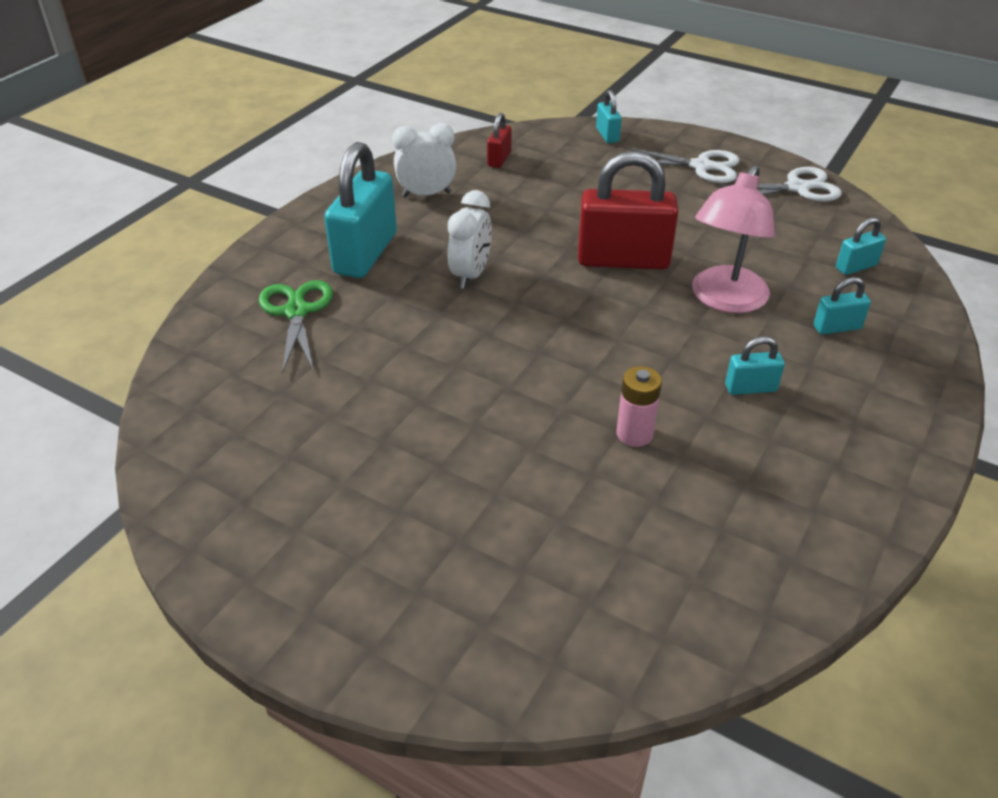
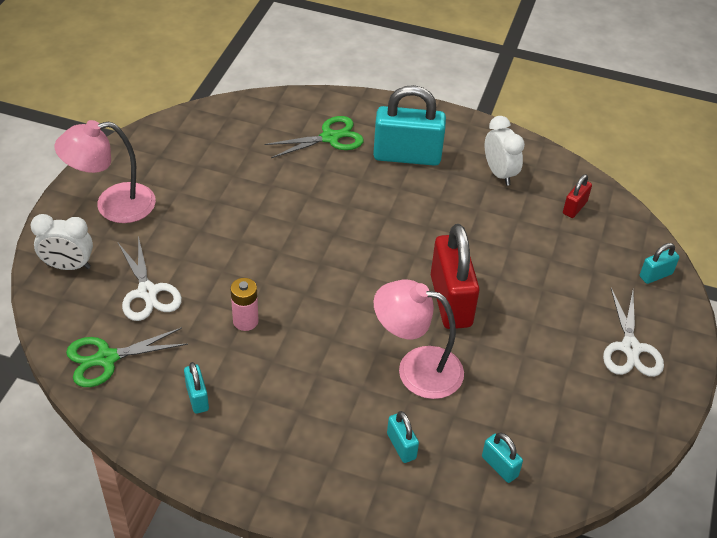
camera: 75 degrees right, 5 degrees up
white clock [448,190,492,289] -> white clock moved to [30,214,93,270]
red padlock [487,113,512,168] -> red padlock turned 60 degrees counterclockwise [563,174,592,218]
white scissors [716,167,842,202] -> white scissors moved to [118,236,182,321]
turquoise padlock [725,336,785,395] -> turquoise padlock moved to [184,362,209,414]
none -> pink lamp [55,120,156,223]
none -> green scissors [66,327,188,387]

